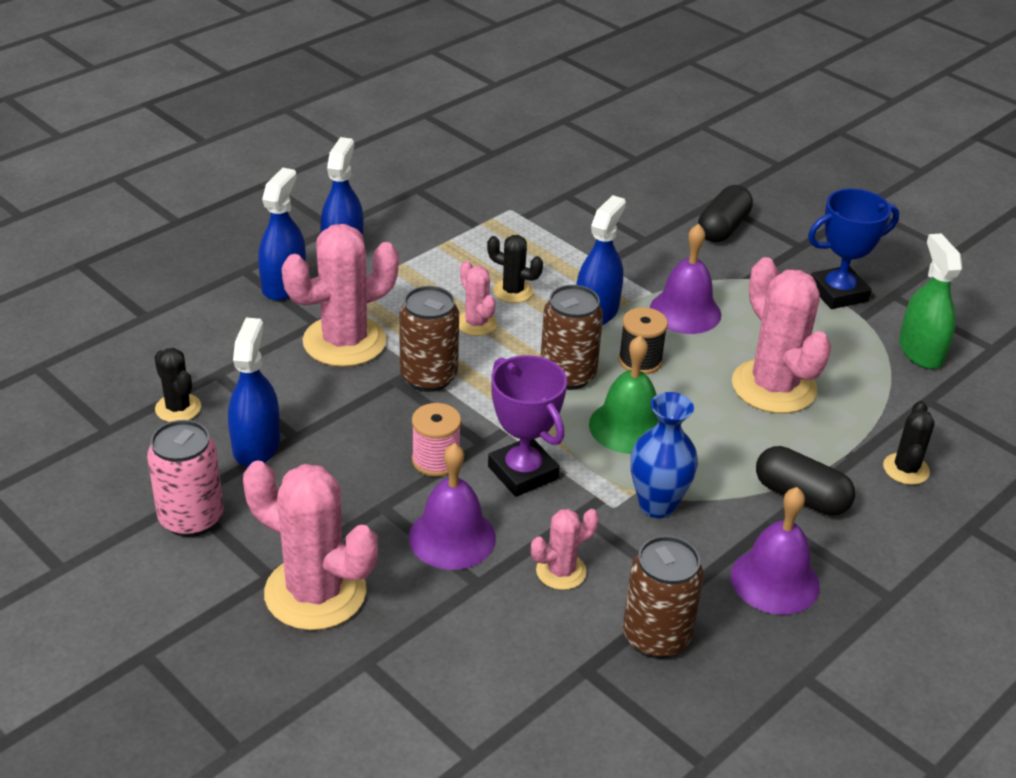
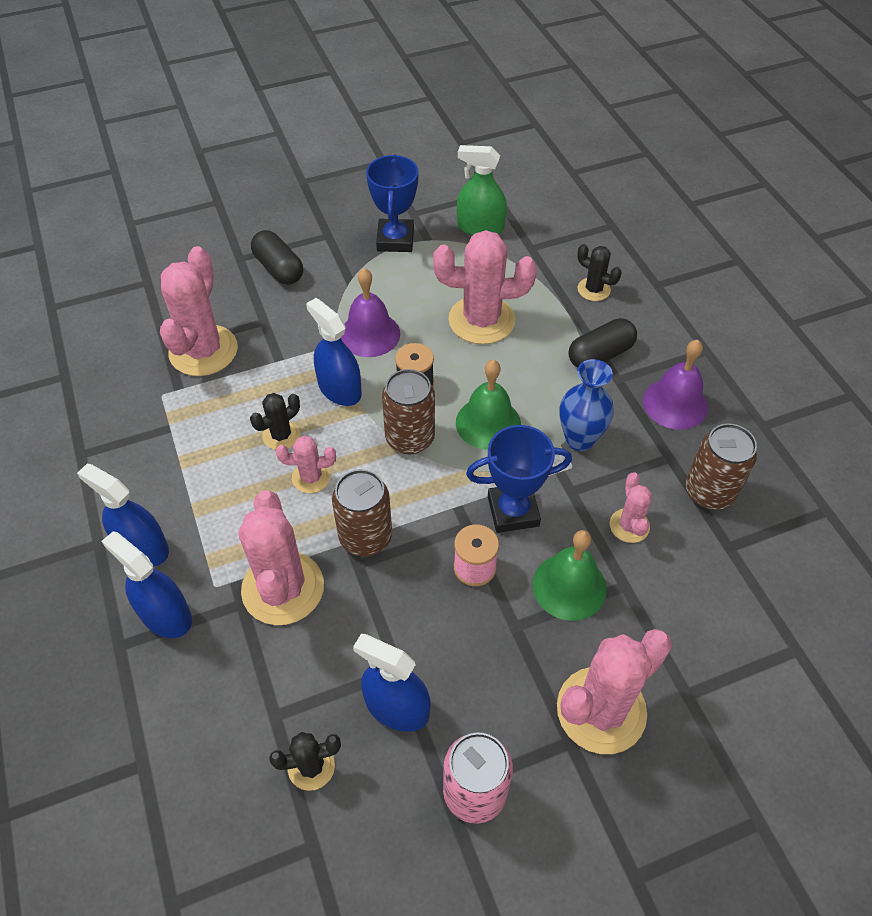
camera: 65 degrees left, 15 degrees up
purple bell [409,443,496,570] -> green bell [532,530,607,621]
purple trophy [488,355,567,497] -> blue trophy [466,425,572,533]
none -> pink cactus [160,246,238,376]

